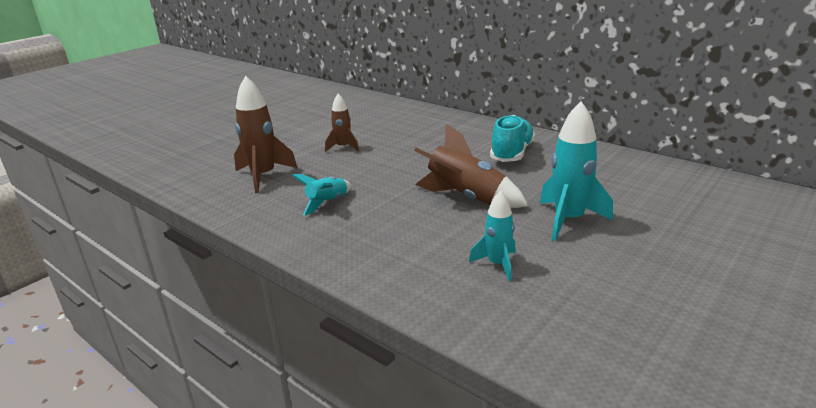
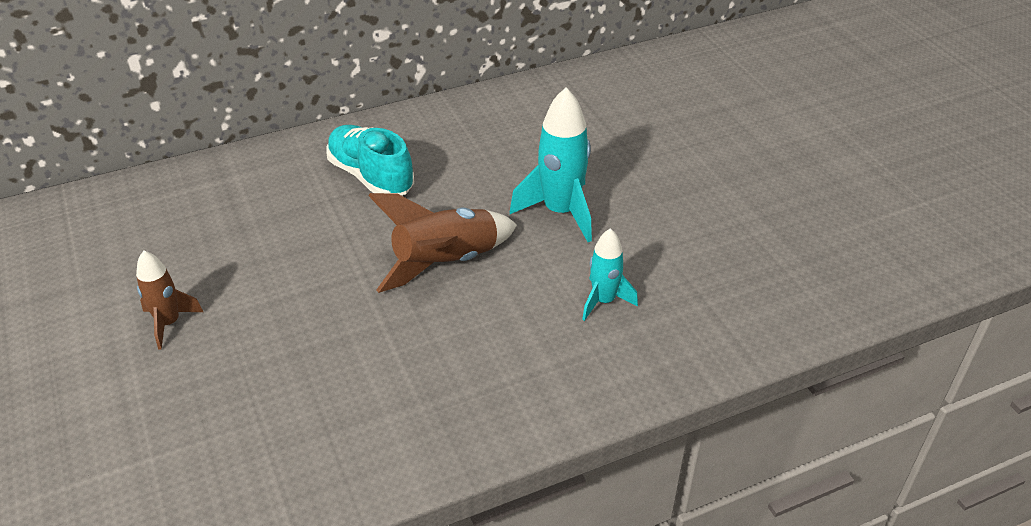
camera: 65 degrees left, 15 degrees up
brown rocket [234,76,297,193] -> none
turquoise rocket [291,174,352,216] -> none

